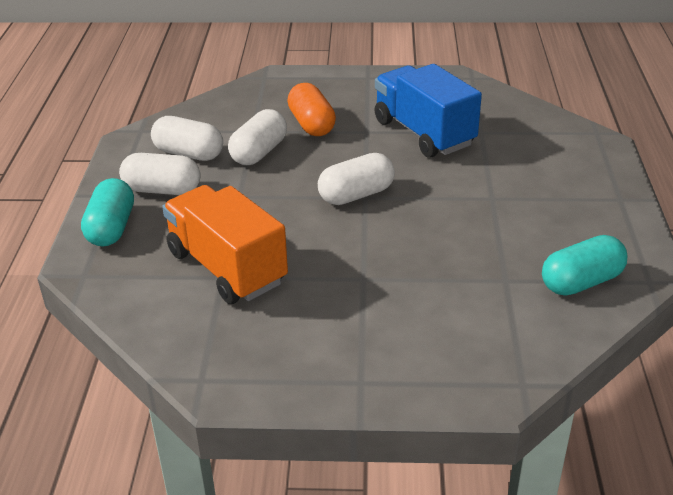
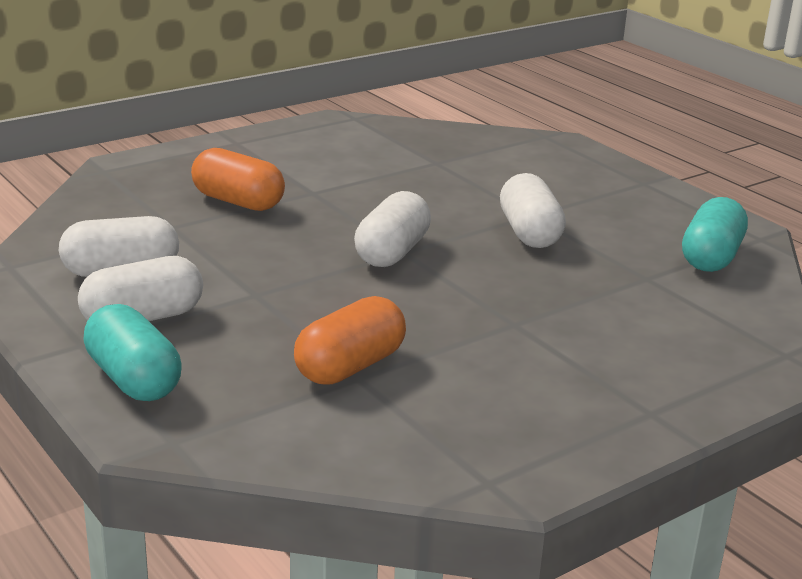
camera: 40 degrees left, 10 degrees down
orange truck [162,185,288,304] -> orange capsule [294,296,406,385]
white capsule [228,109,287,165] -> white capsule moved to [500,173,566,248]
blue truck [374,64,482,158] -> none

